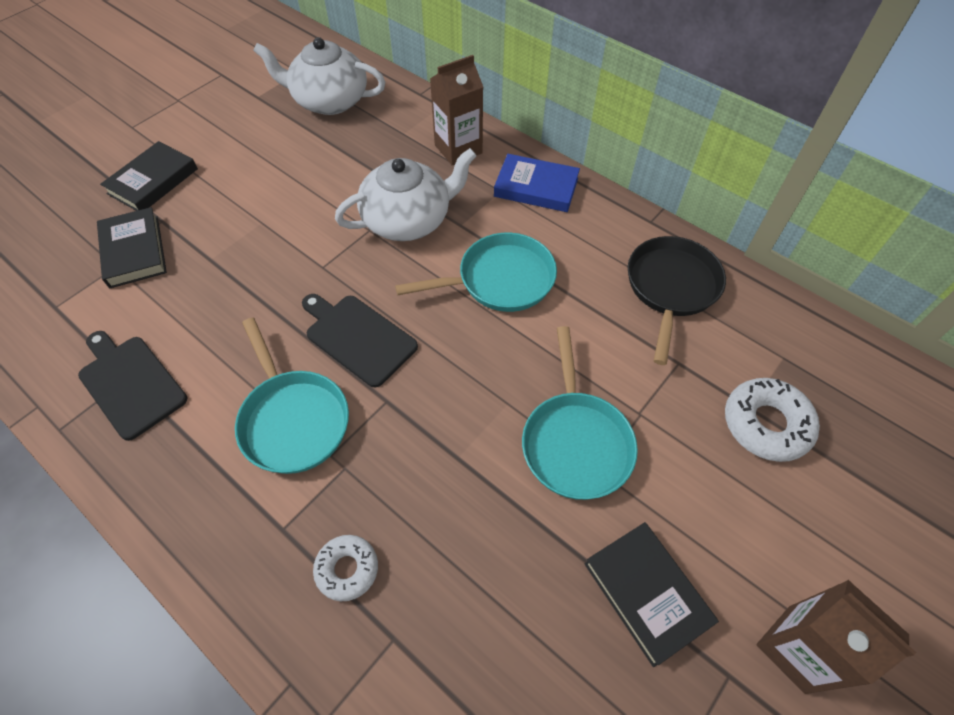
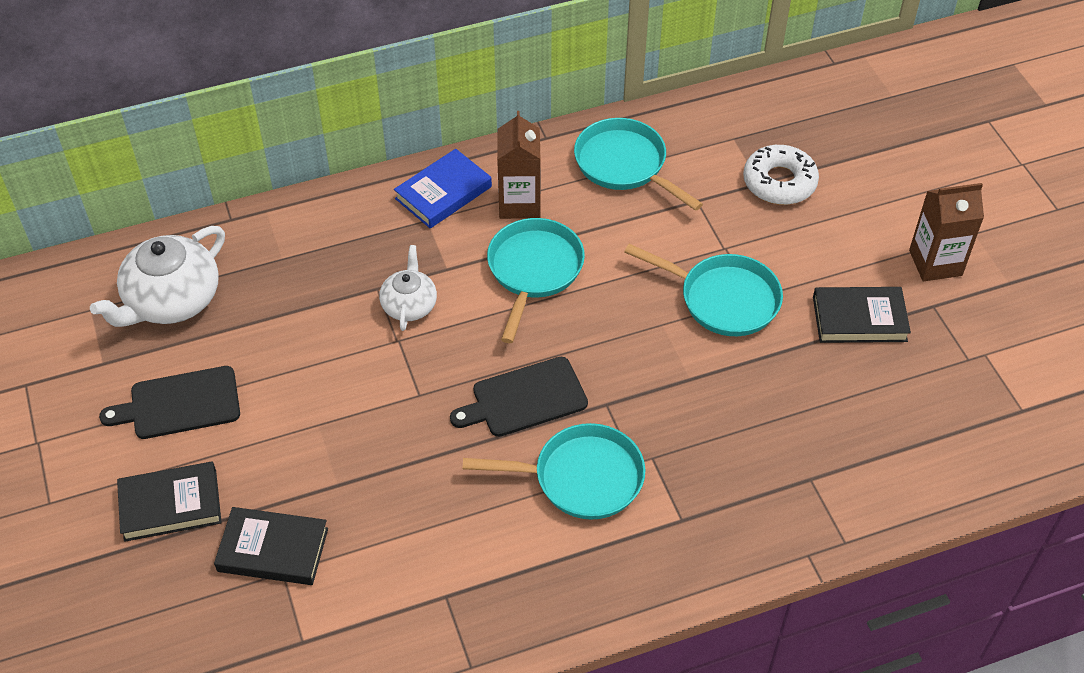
camera: 60 degrees left, 5 degrees down
black cutting board [78,331,187,441] -> black cutting board moved to [99,366,240,439]
black book [100,141,198,211] -> black book turned 75 degrees counterclockwise [117,462,222,542]
white donut [313,535,378,601] -> none
white teapot [335,148,477,241] -> white teapot [379,245,437,331], size x0.58
brown carton [430,55,483,165] -> brown carton moved to [497,111,541,219]
black pan [628,236,726,365] -> turquoise pan [574,118,703,211]

